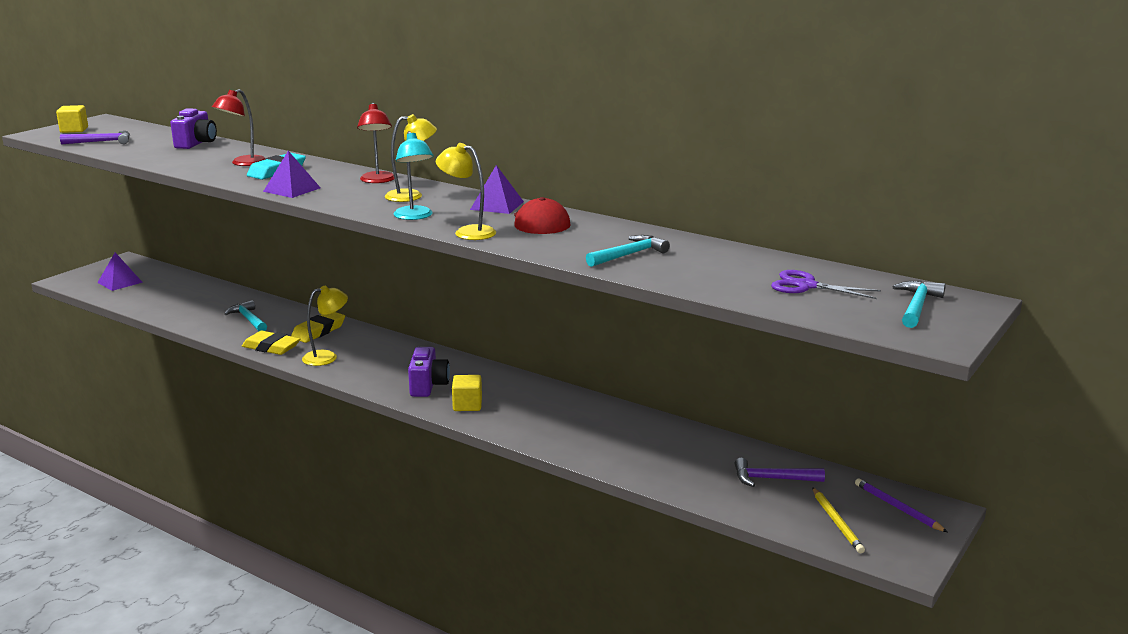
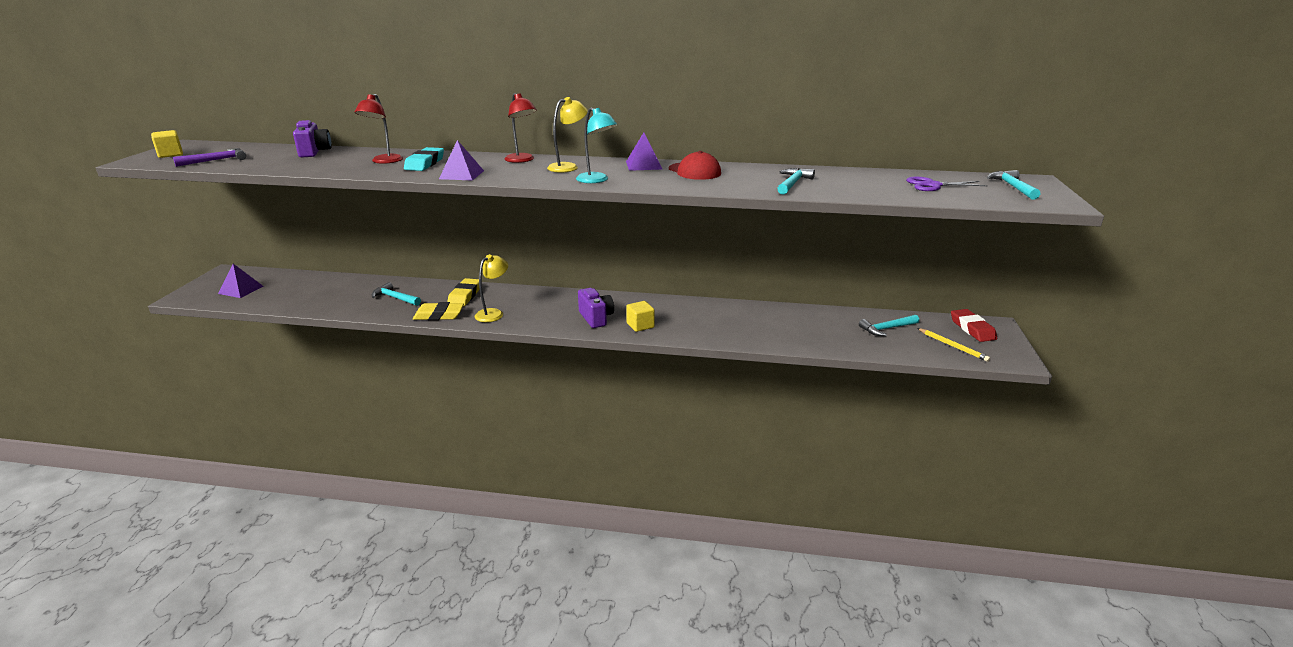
camera: 25 degrees left, 5 degrees up
yellow lamp [436,143,496,240] -> none
purple hammer [735,458,825,487] -> turquoise hammer [859,315,919,336]
purple pencil [855,478,948,532] -> red eraser [951,309,997,342]

